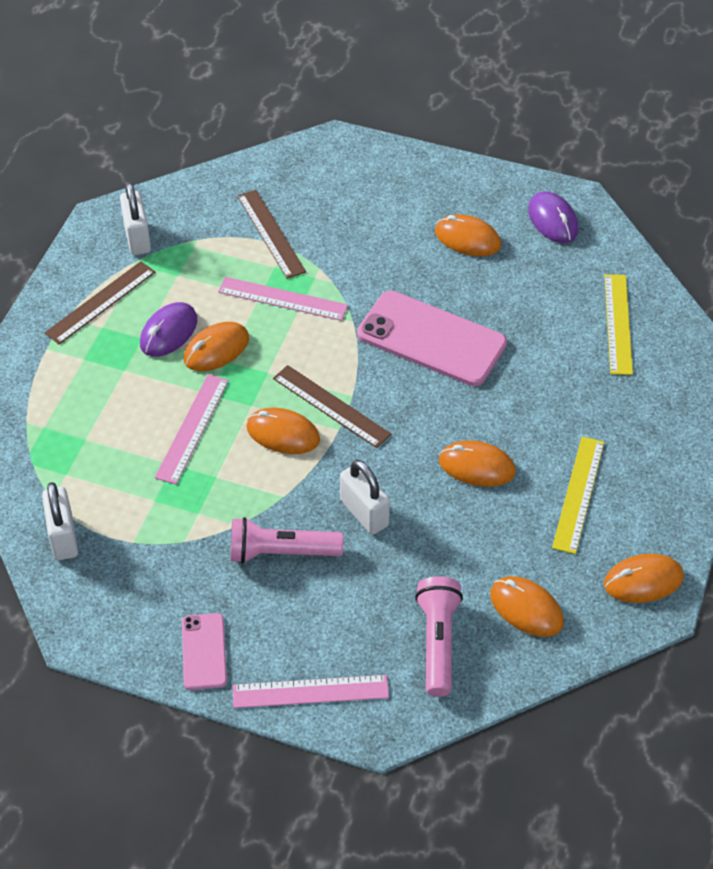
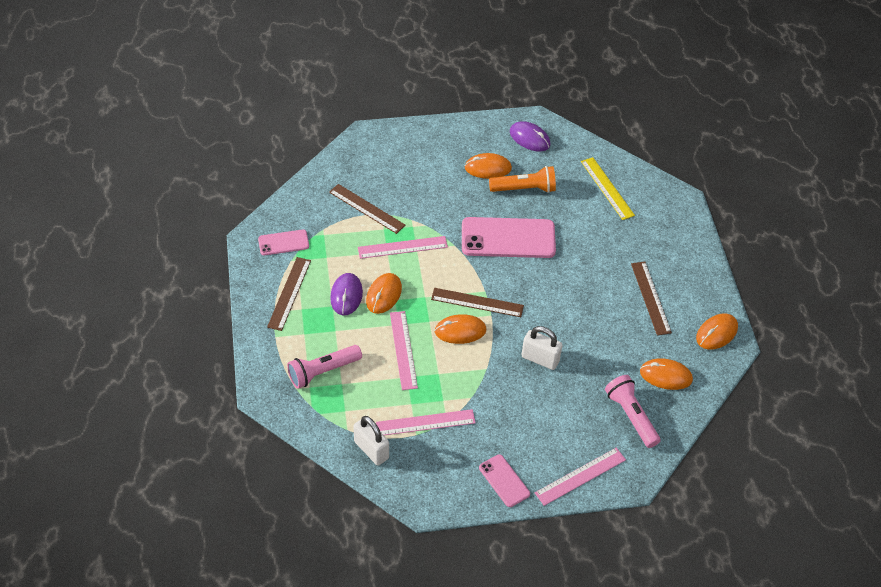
camera: 30 degrees left, 0 degrees up
white padlock [120,182,151,255] -> pink phone [258,229,309,255]
pink flashlight [230,517,343,564] -> pink flashlight moved to [287,345,362,389]
orange mouse [439,440,516,487] -> none
yellow ruler [552,437,604,554] -> brown ruler [631,261,672,335]
none -> pink ruler [376,409,476,435]
none -> orange flashlight [489,166,556,193]

